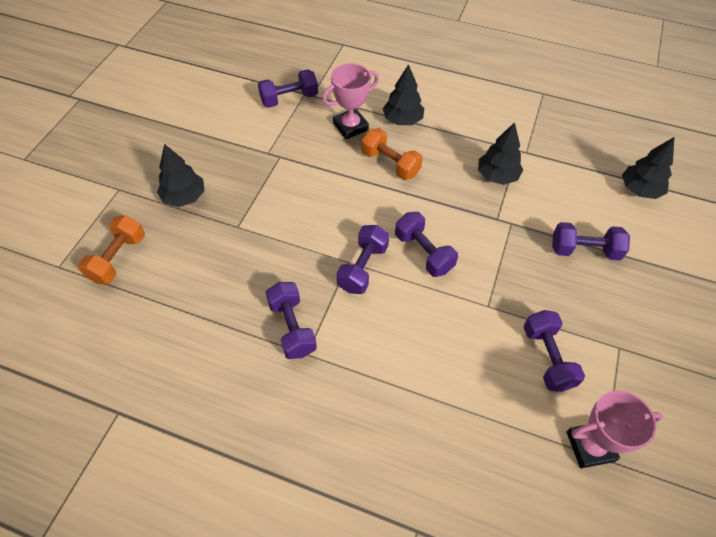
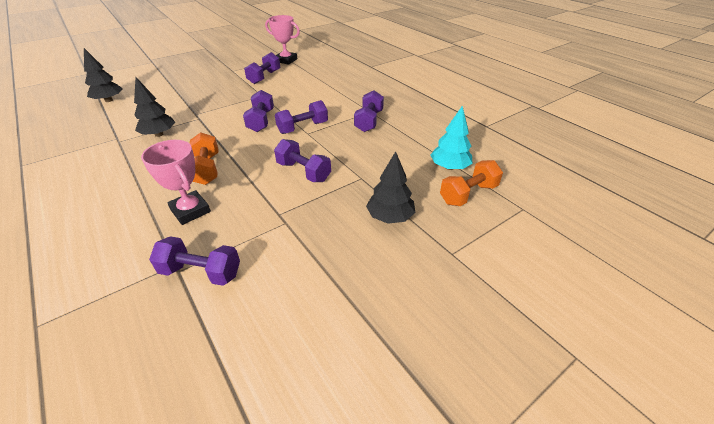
camera: 145 degrees left, 15 degrees down
pink trophy [322,63,379,139] -> pink trophy turned 45 degrees clockwise [141,140,211,225]
black tree [383,64,424,125] -> none
purple dumbbell [552,222,630,260] -> purple dumbbell moved to [274,139,331,182]
none -> turquoise tree [430,106,473,170]

